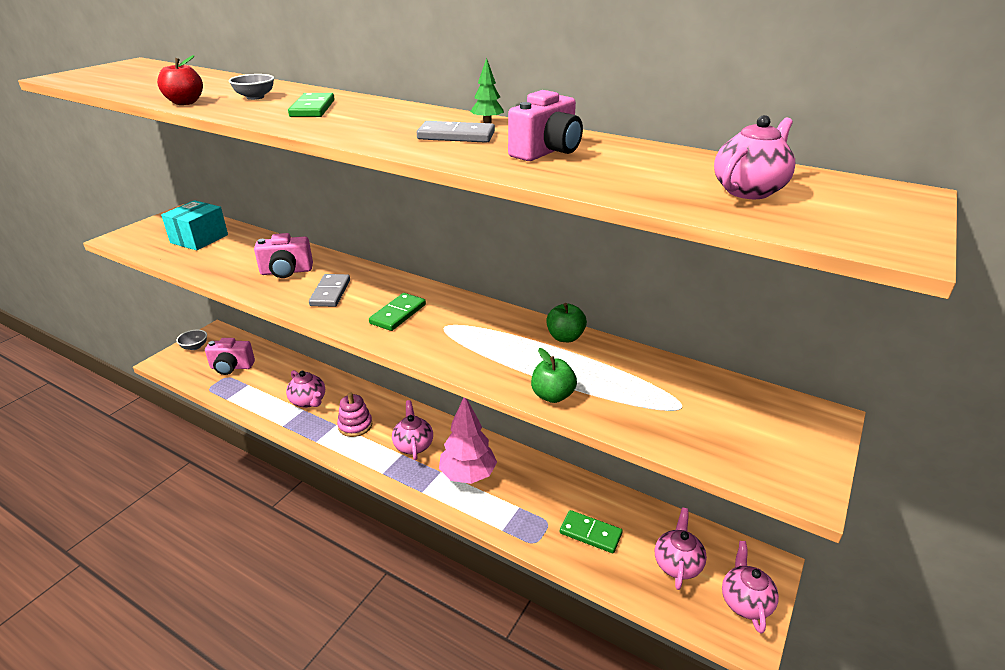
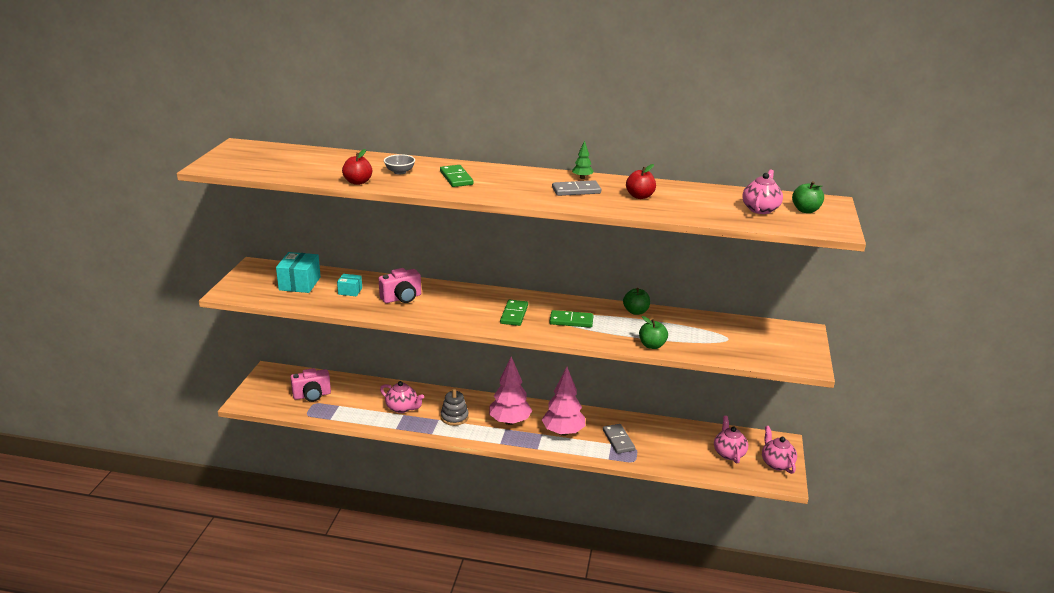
camera: 20 degrees left, 5 degrees down
grey bowl [176,329,207,350] -> none
grey domino [309,274,350,307] -> grey domino moved to [603,424,635,454]
pink stacking toy [337,392,372,437] -> grey stacking toy [441,389,469,426]
pink teapot [392,400,433,460] -> pink tree [489,356,532,425]
pink camera [508,90,583,161] -> red apple [626,164,656,199]
green domino [560,510,623,553] -> green domino moved to [549,310,593,328]
none -> turquoise box [337,274,362,296]
none -> green apple [792,181,824,213]

